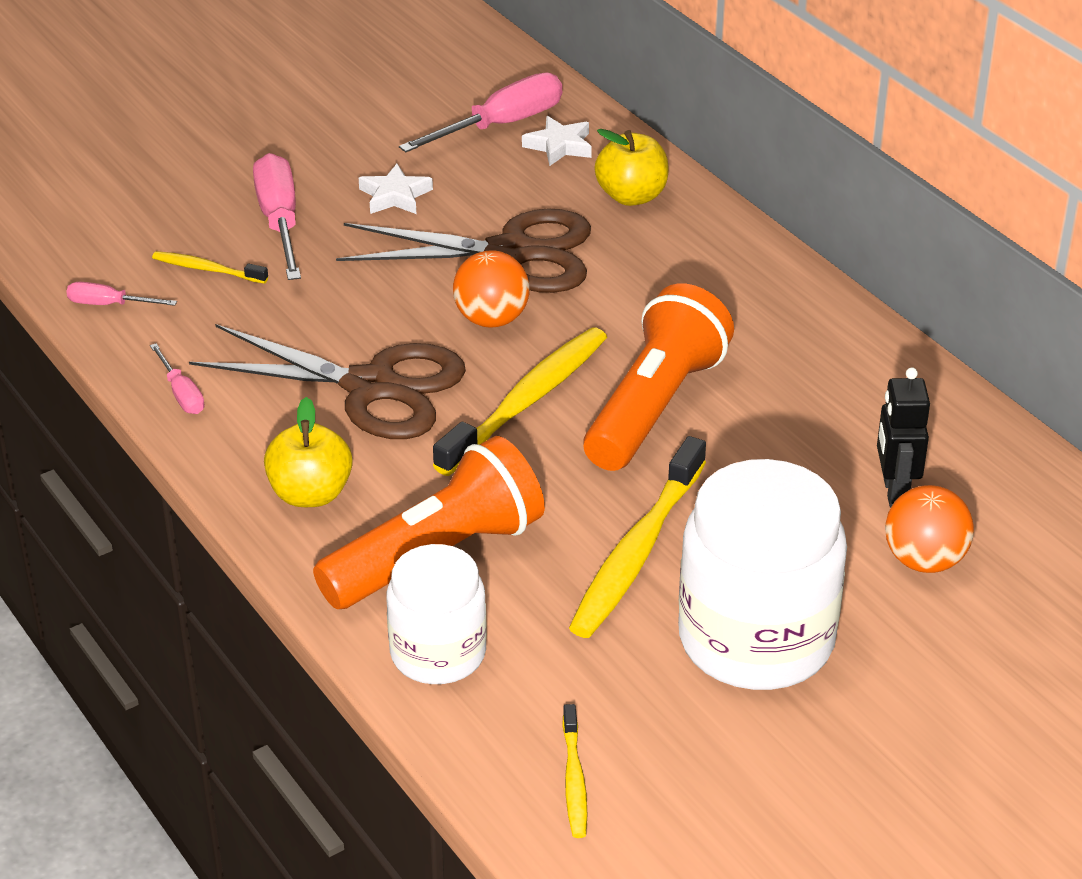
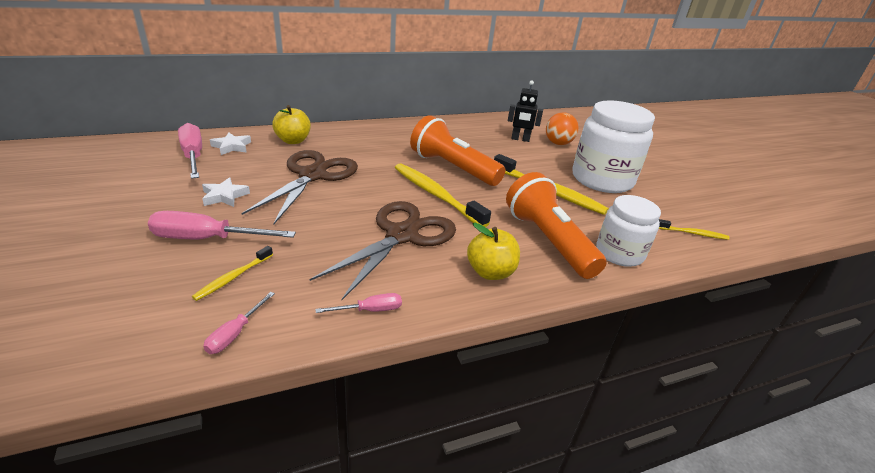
camera: 80 degrees left, 5 degrees down
orange ball [453,250,529,327] -> none

